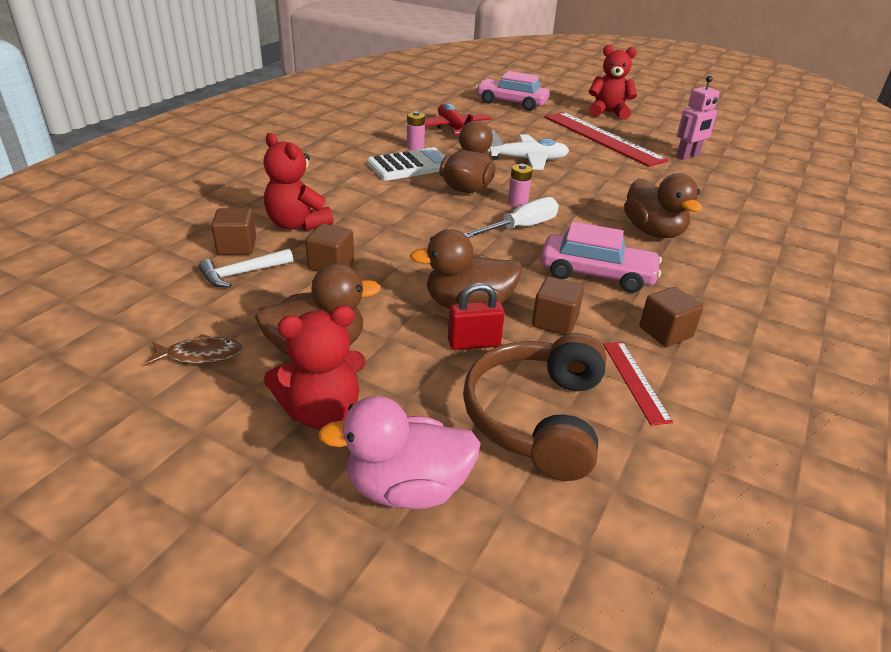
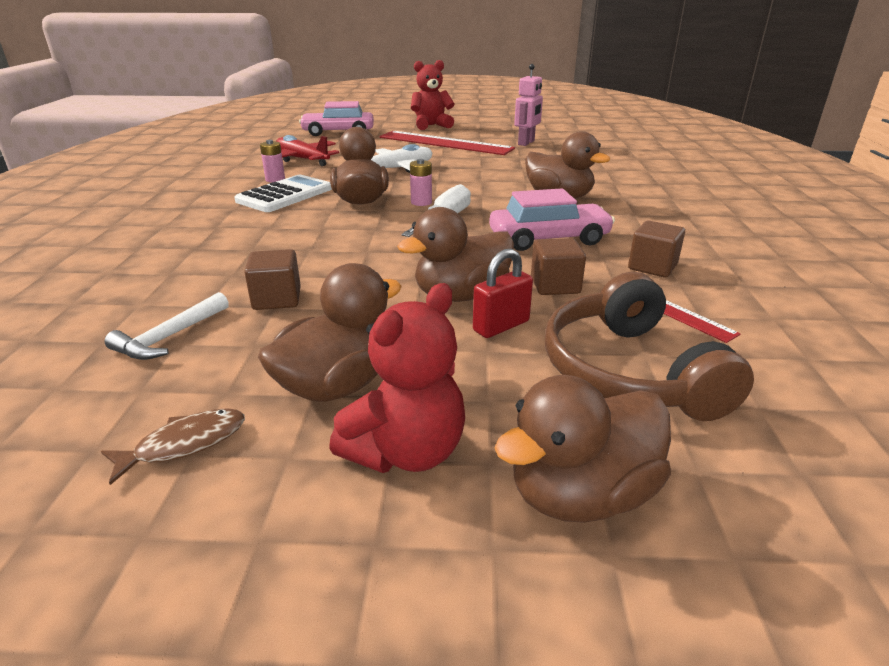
camera: 25 degrees left, 5 degrees down
brown cube [211,208,256,255] -> none
red teddy bear [263,133,334,231] -> none
pink duck [318,396,481,509] -> brown duck [494,375,671,523]

